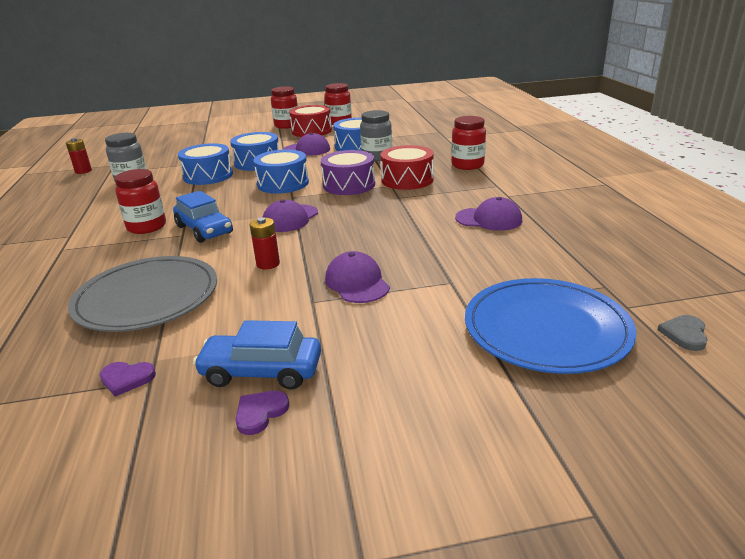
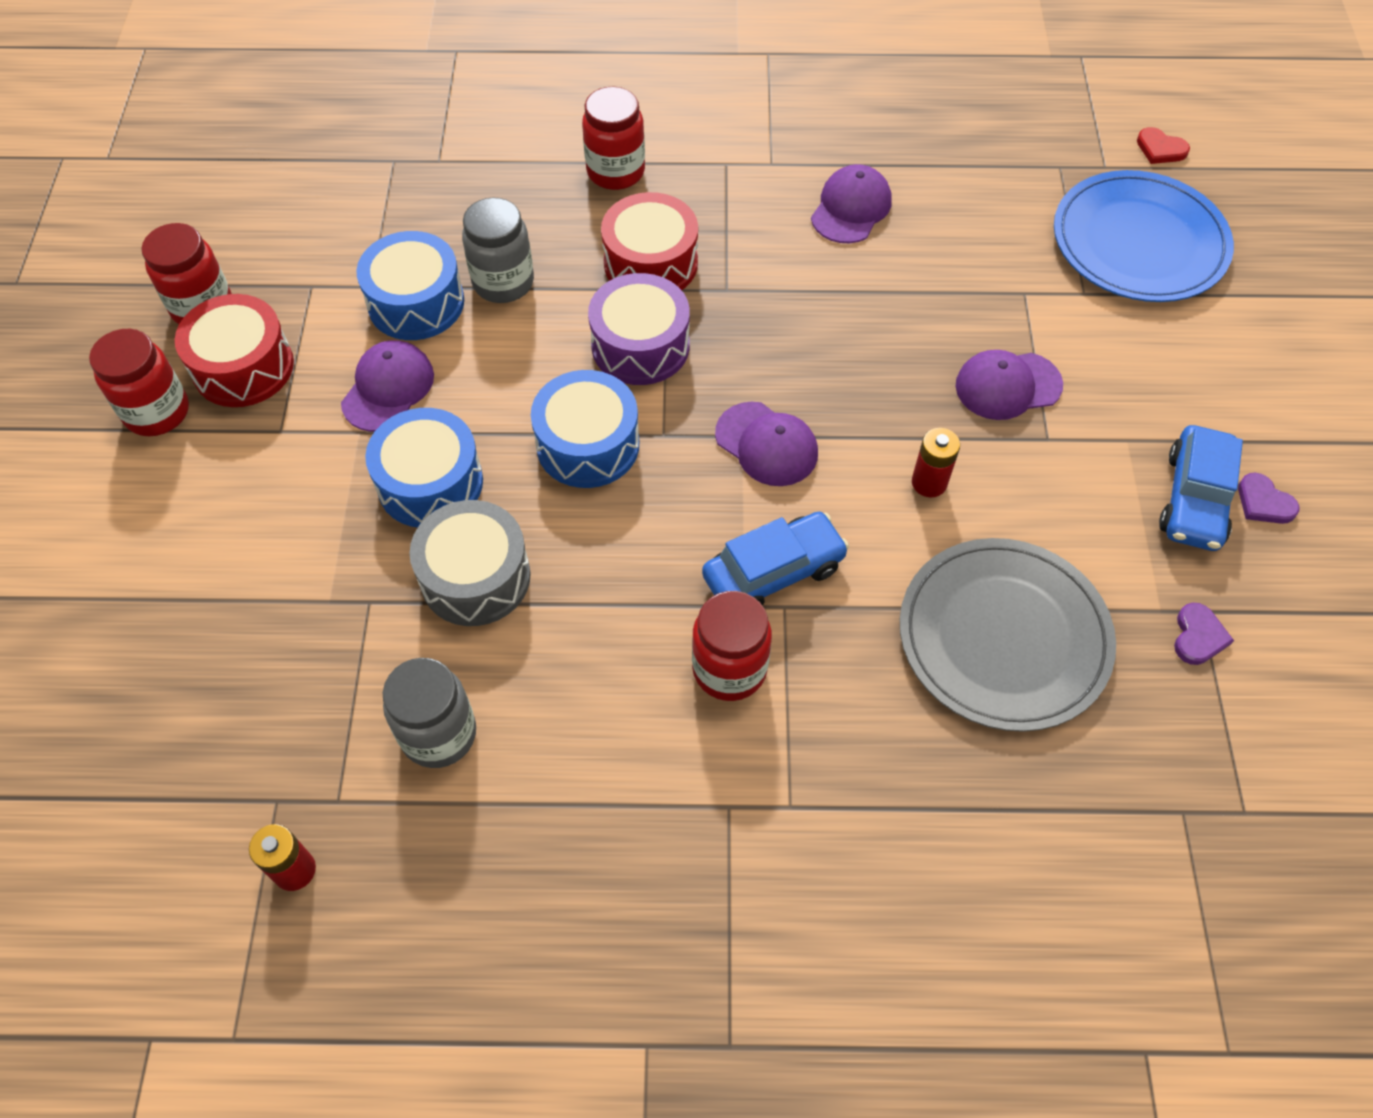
camera: 80 degrees left, 30 degrees up
blue drum [178,143,233,185] -> grey drum [409,500,531,626]
grey heart [658,315,708,351] -> red heart [1137,127,1190,164]

